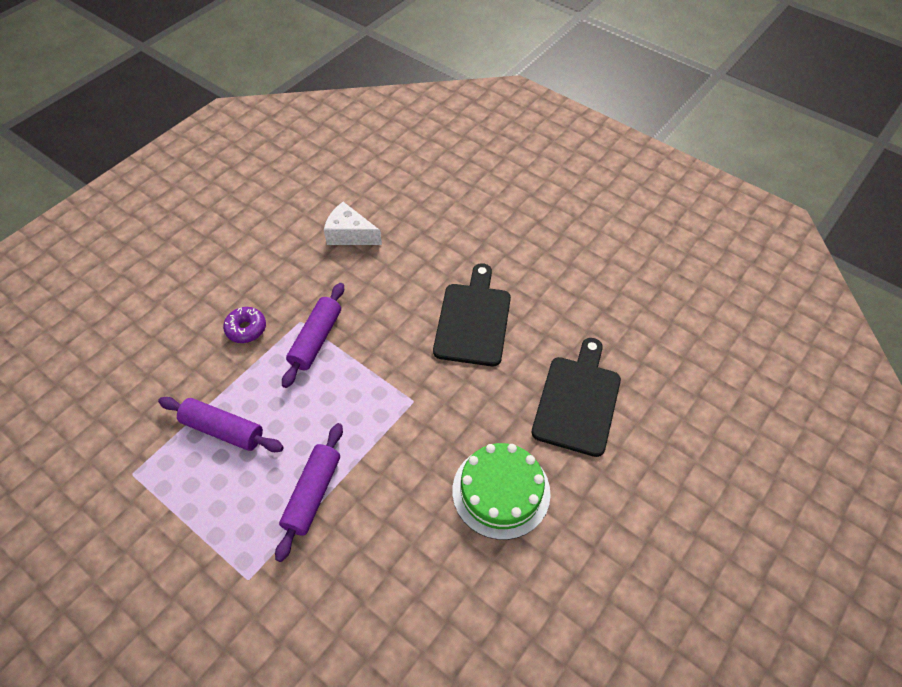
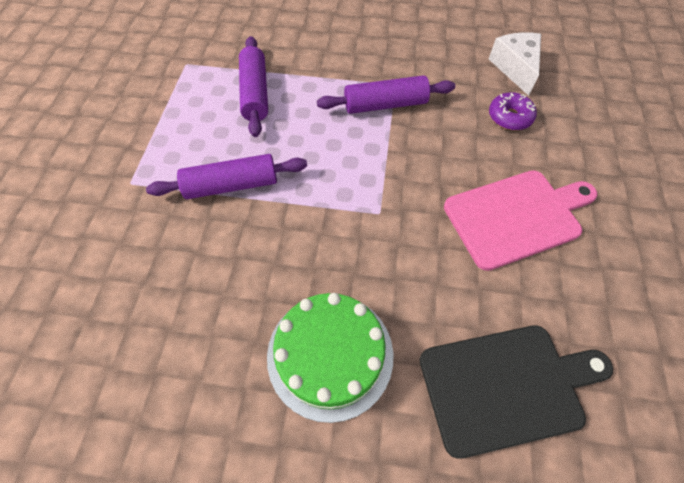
camera: 60 degrees right, 5 degrees up
purple donut [223,307,266,343] -> purple donut moved to [489,92,537,131]
black cutting board [433,263,511,366] -> pink cutting board [444,170,597,271]

